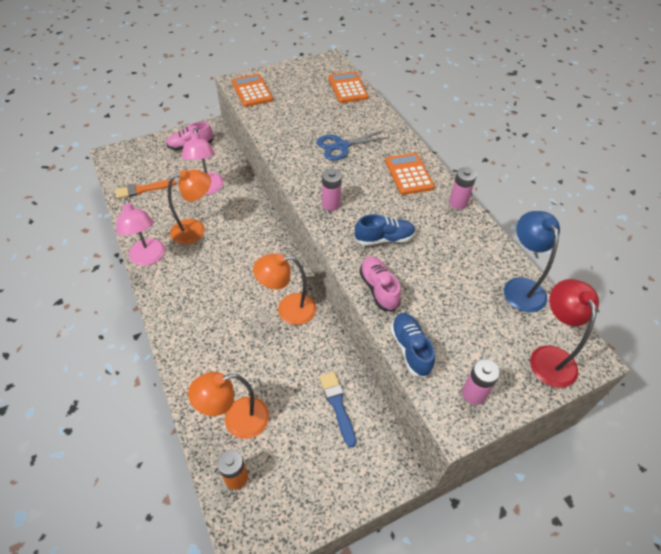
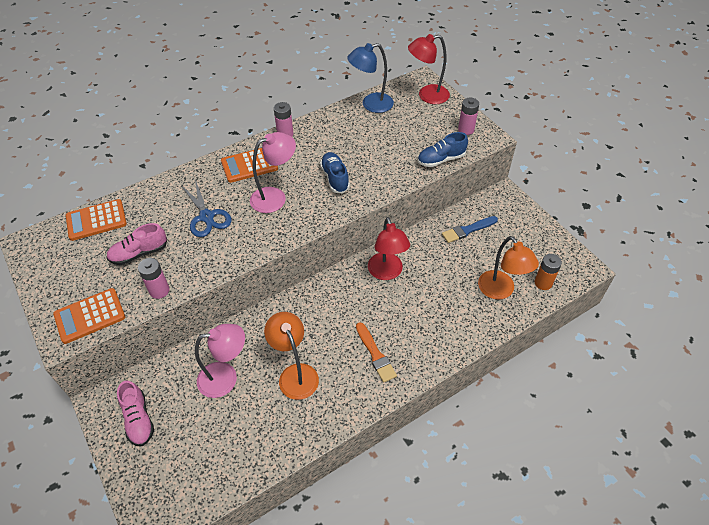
camera: 95 degrees left, 0 degrees up
orange brush [115,179,176,199] -> orange brush moved to [356,322,397,383]
pink lamp [116,198,165,266] -> pink lamp moved to [250,132,296,213]
orange lamp [253,253,316,325] -> red lamp [368,217,410,280]
pink battery [322,169,342,211] -> pink battery moved to [138,258,170,299]
pink shoe [359,257,401,312] -> pink shoe moved to [106,223,167,265]

